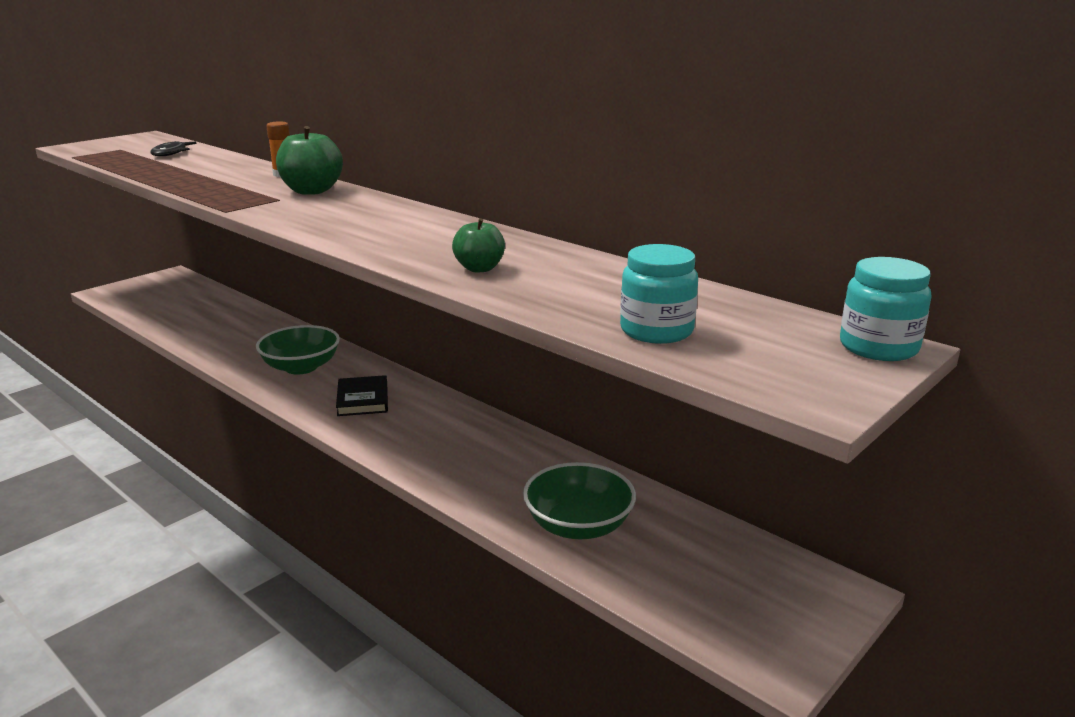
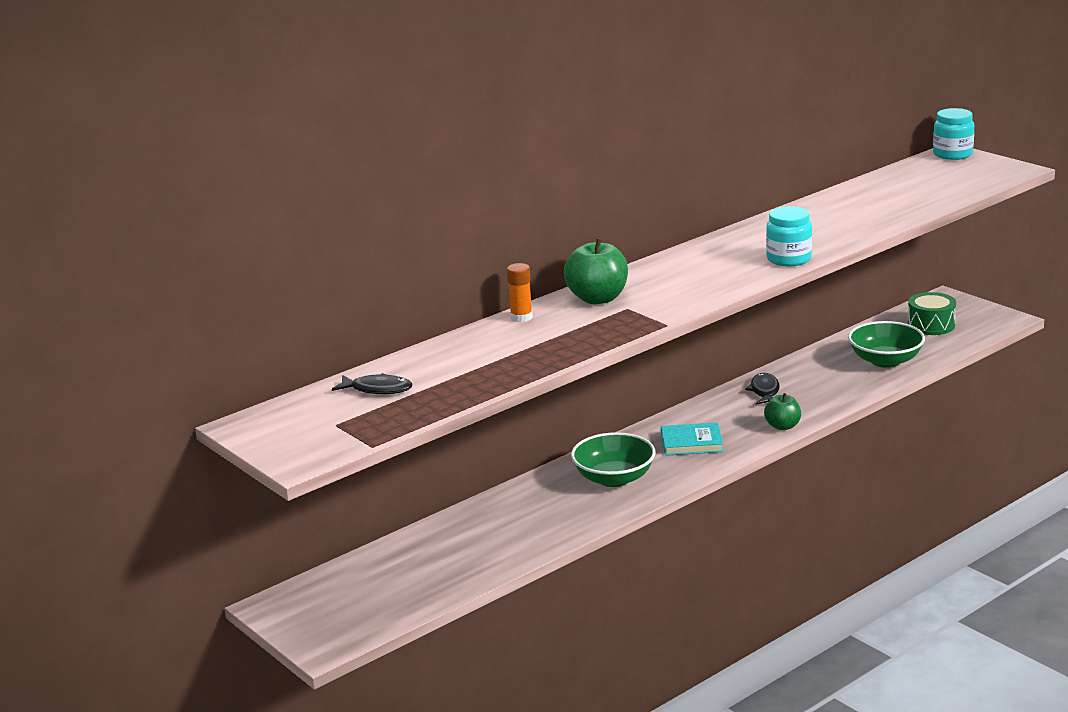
camera: 80 degrees left, 0 degrees up
black book [336,375,388,416] -> turquoise book [661,422,723,456]
green apple [452,218,505,272] -> green apple moved to [764,393,801,430]
turquoise jar [620,244,698,344] -> turquoise jar moved to [766,206,812,266]
none -> black fish [745,373,780,405]
none -> green drum [908,292,956,335]

